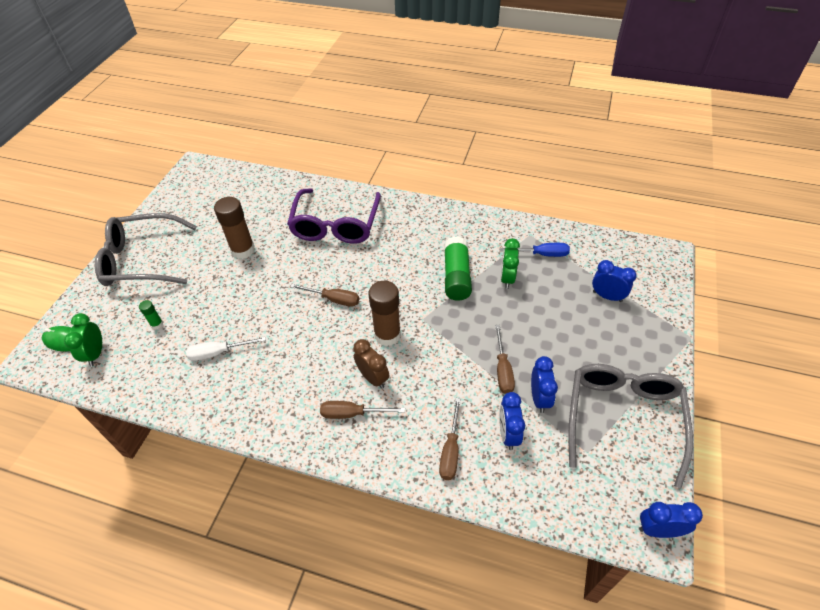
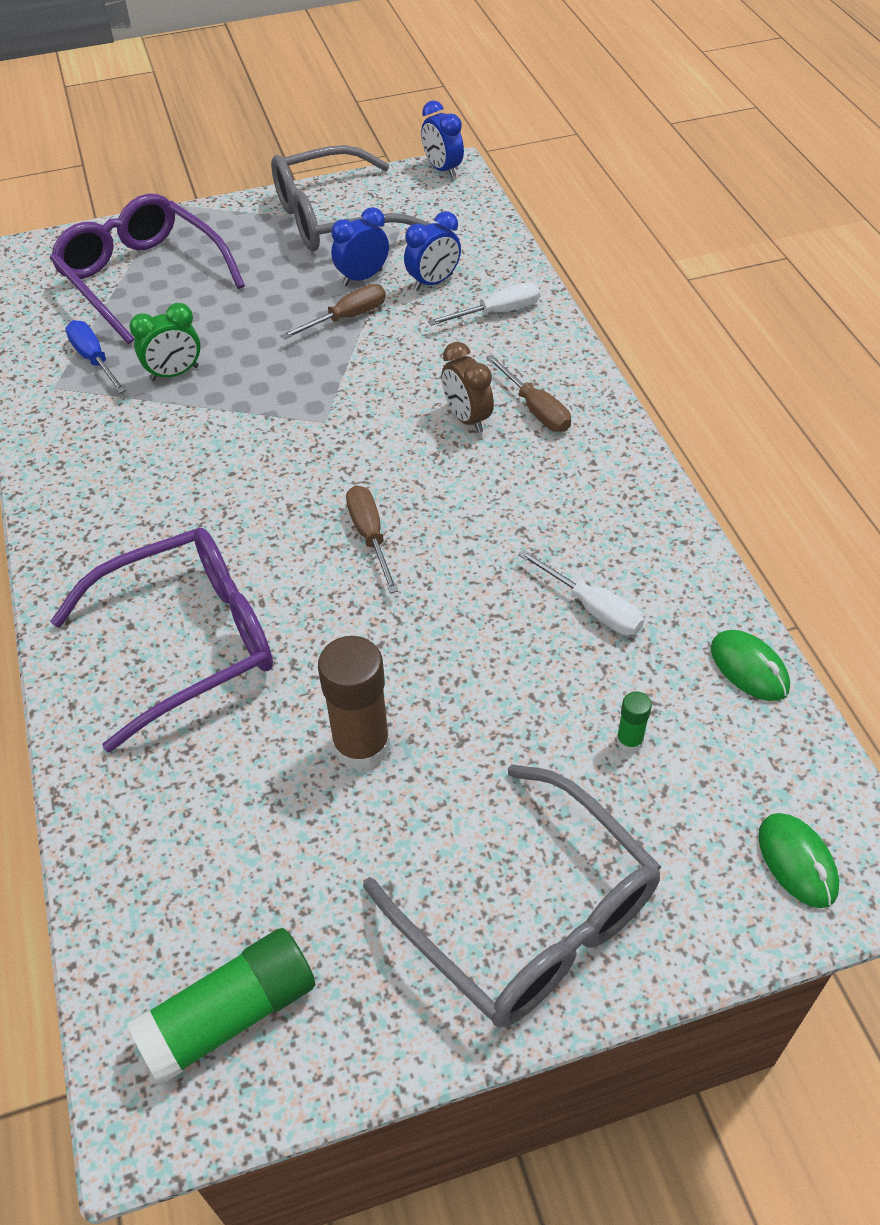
camera: 125 degrees left, 0 degrees up
green clock [64,313,102,366] -> none
brown clock [353,339,389,389] -> brown clock turned 45 degrees counterclockwise [442,342,494,433]
brown glue stick [369,281,401,346] -> none
brown screwdriver [439,398,461,480] -> white screwdriver [428,282,540,326]
green glue stick [444,236,472,301] -> green glue stick moved to [127,928,315,1086]
blue clock [592,260,637,302] -> purple glasses [50,194,245,344]
none -> green mouse [711,630,790,701]

